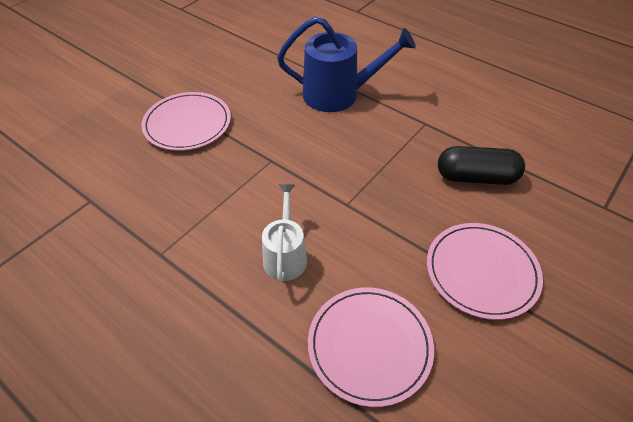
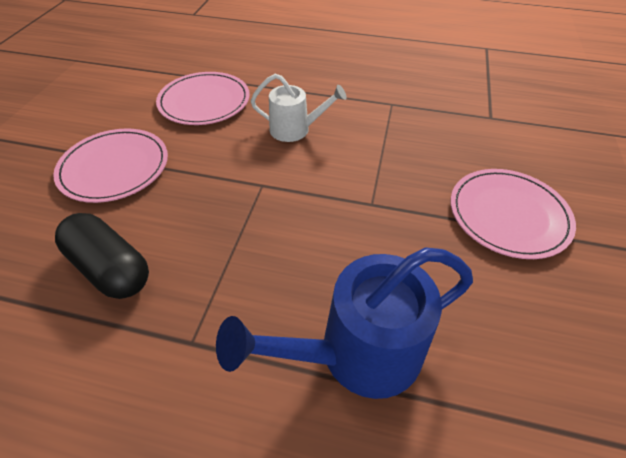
camera: 155 degrees right, 0 degrees up
white watering can [262,184,307,282] -> white watering can turned 60 degrees counterclockwise [251,74,347,142]
black capsule [438,146,525,185] -> black capsule turned 60 degrees clockwise [55,213,149,299]

